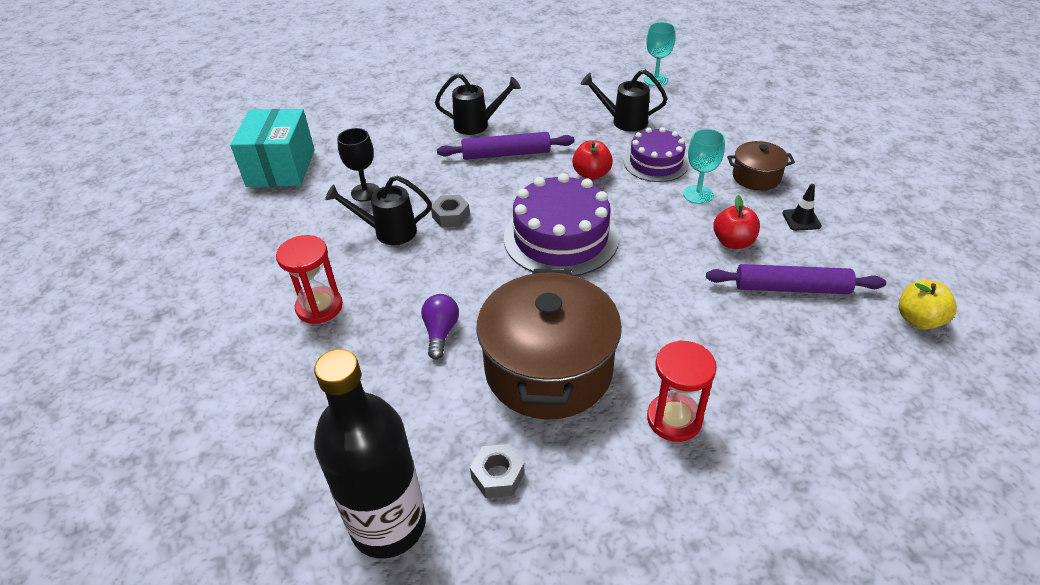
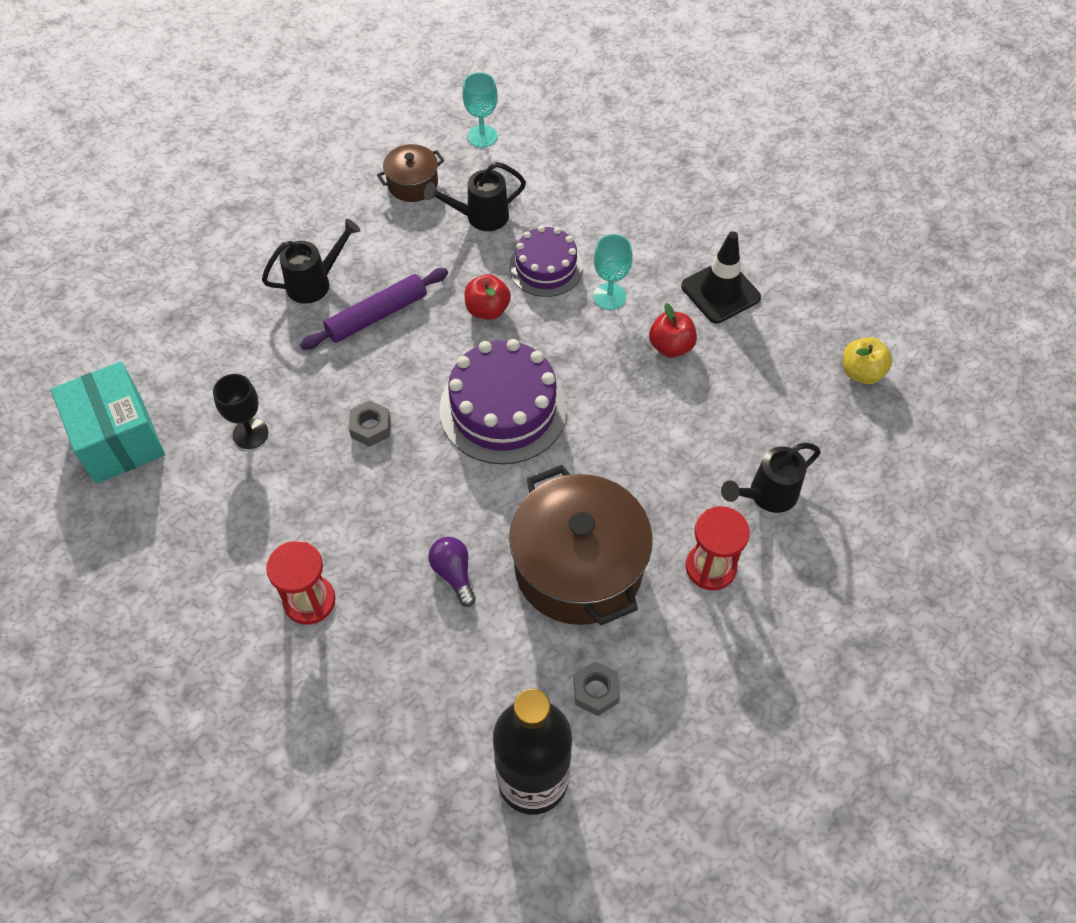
camera: 30 degrees left, 15 degrees up
black watering can [325,175,432,245] -> black watering can moved to [721,443,821,513]
purple rolling pin [706,264,886,294] -> none
brown pot [727,141,795,191] -> brown pot moved to [377,144,444,202]
black traffic cone [782,184,822,231] -> black traffic cone [681,231,761,324], size x1.87

